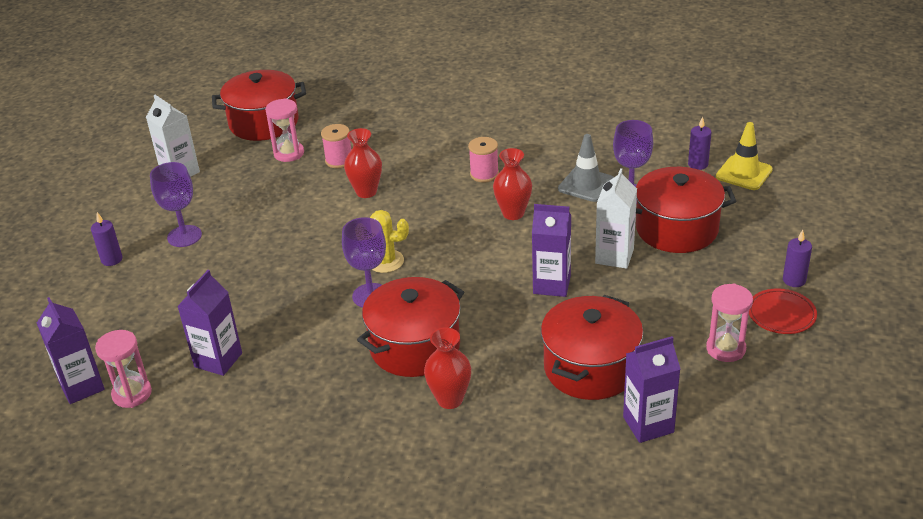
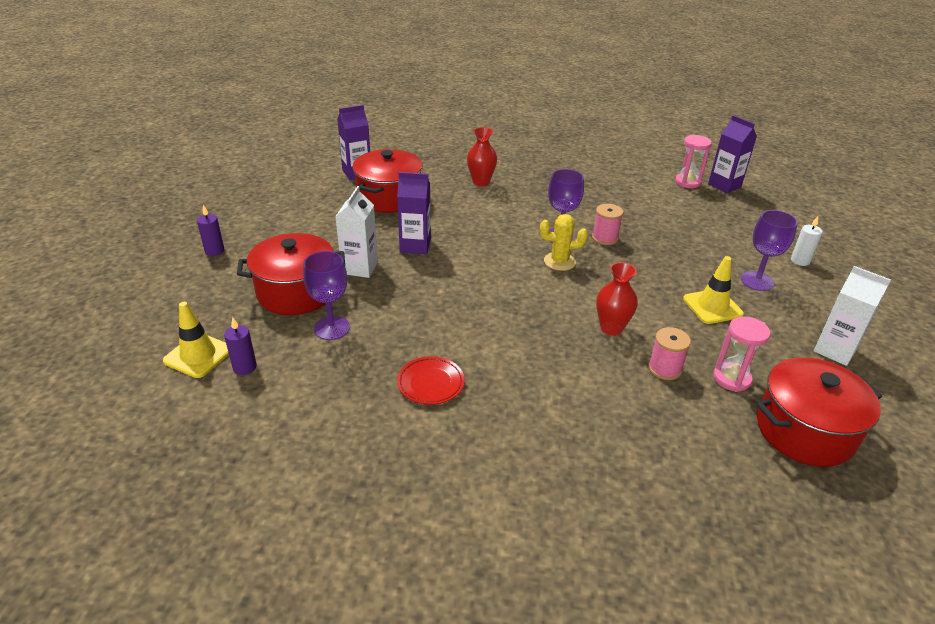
camera: 170 degrees right, 0 degrees up
purple candle [91,212,122,266] -> white candle [791,216,823,266]
purple carton [177,270,242,376] -> none
red pot [357,277,464,377] -> none
pink spool [468,137,499,182] -> pink spool moved to [592,204,623,245]
red vase [493,148,532,220] -> none
grey traffic cone [558,134,614,202] -> none
pink hourglass [706,283,753,362] -> none
red plate [749,288,817,334] -> red plate moved to [397,356,465,405]
none -> yellow traffic cone [683,256,744,324]

